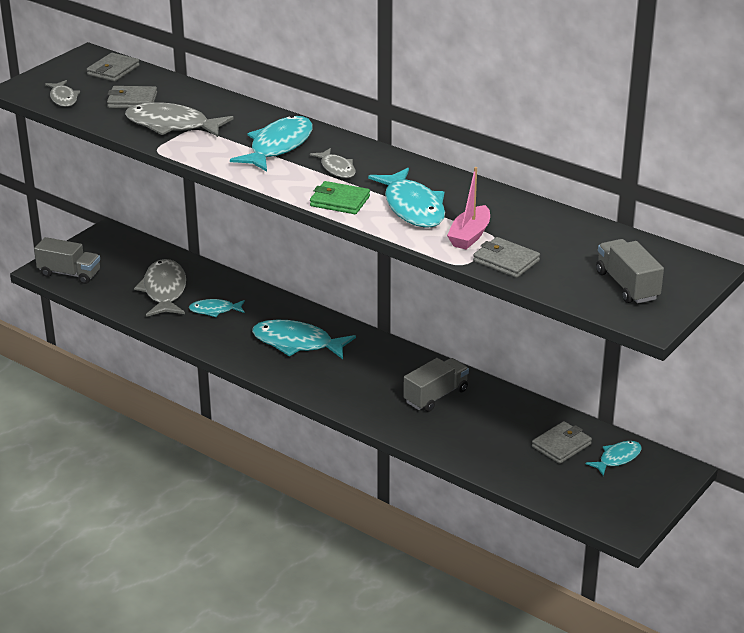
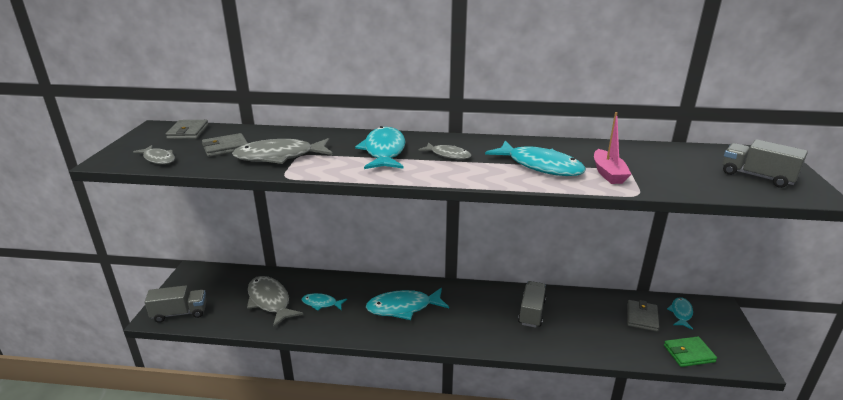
camera: 30 degrees left, 5 degrees down
turquoise fish [189,299,245,317] -> turquoise fish turned 45 degrees clockwise [302,293,347,311]
green wallet [310,181,370,214] -> green wallet moved to [664,336,717,367]
grey wallet [473,237,540,278] -> none

